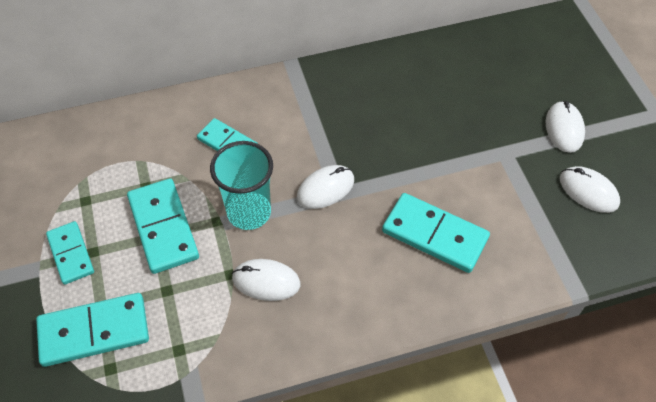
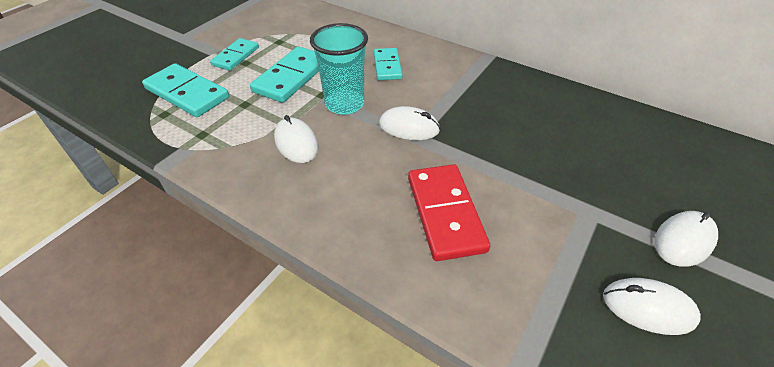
camera: 50 degrees right, 10 degrees down
turquoise domino [382,193,490,273] -> red domino [408,164,490,261]
white mouse [560,166,620,213] -> white mouse turned 75 degrees counterclockwise [603,278,701,335]

